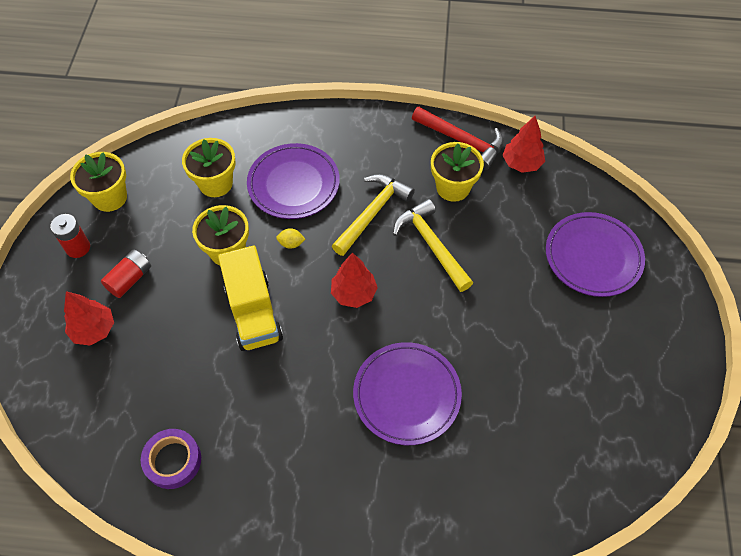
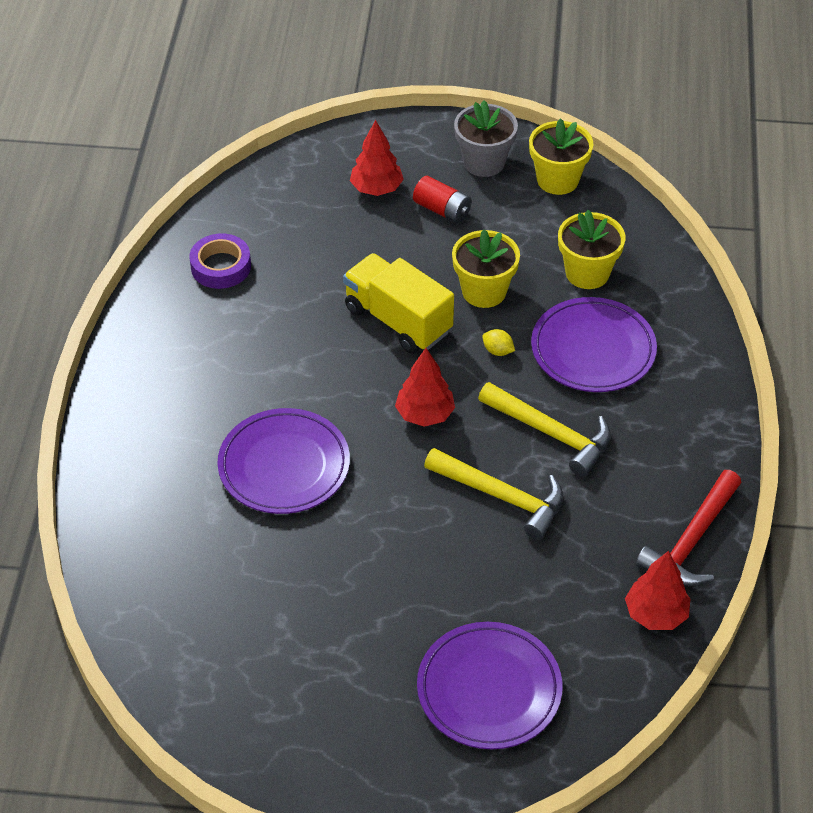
camera: 90 degrees right, 10 degrees down
red battery [50,214,90,258] -> grey flower pot [454,100,518,177]
yellow truck [218,246,283,351] -> yellow truck turned 60 degrees clockwise [343,253,454,353]
yellow lemon [276,228,305,249] -> yellow lemon turned 60 degrees counterclockwise [482,329,515,356]
yellow hammer [393,199,473,292] -> yellow hammer turned 60 degrees clockwise [424,448,563,540]
yellow flower pot [431,142,484,202] -> none

